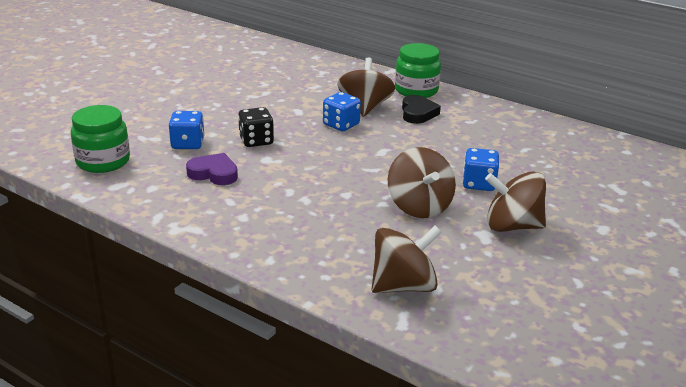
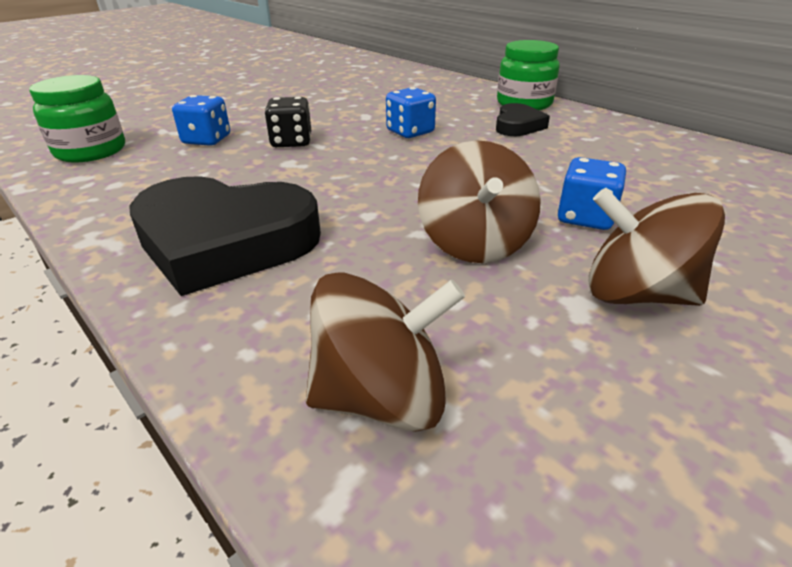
camera: 15 degrees right, 5 degrees up
purple heart [186,153,238,185] -> none
brown spinning top [337,58,395,117] -> none
none -> black heart [129,176,321,296]

